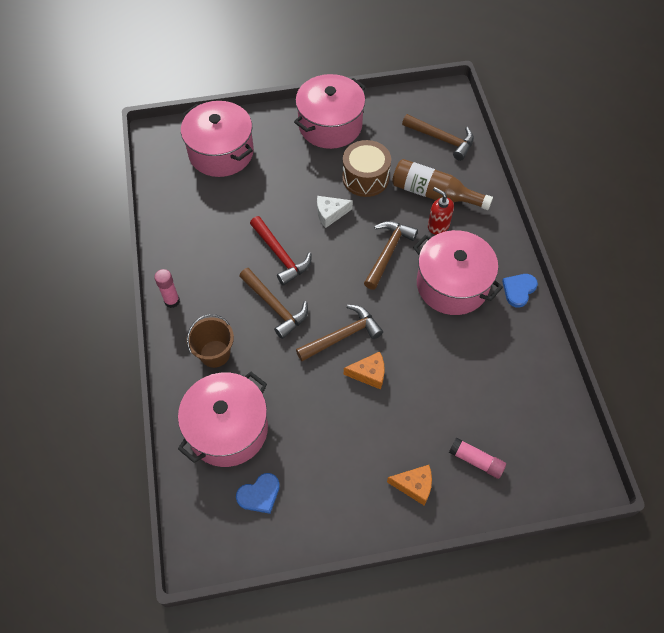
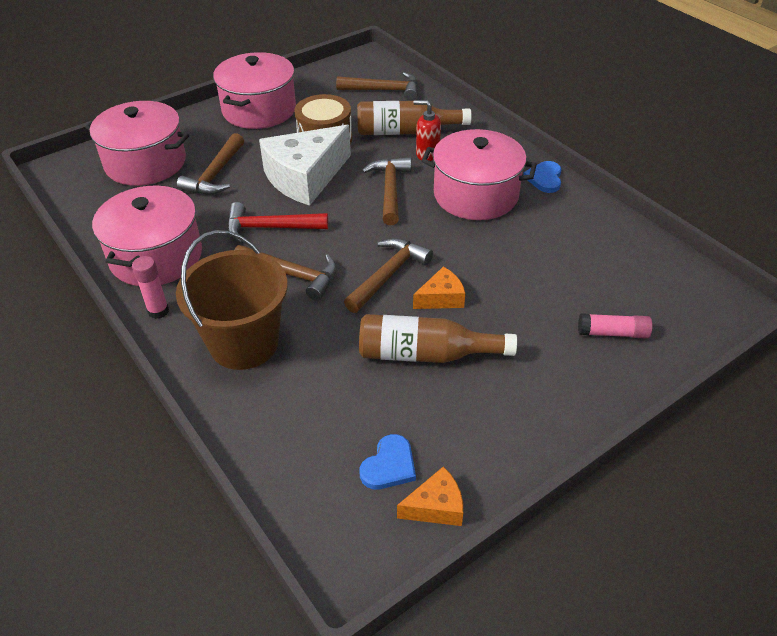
camera: 25 degrees left, 15 degrees down
pink pot [178,372,268,467] -> pink pot moved to [92,185,202,286]
brown bucket [186,314,234,368] -> brown bucket [176,230,288,370], size x1.68
red hammer [250,216,311,286] -> red hammer turned 150 degrees clockwise [227,202,328,243]
white cheese [317,196,353,228] -> white cheese [259,125,351,206], size x2.13
orange cheese [387,465,432,505] -> orange cheese moved to [397,466,463,526]
none -> brown hammer [177,133,244,195]
none -> brown bottle [359,314,517,363]

